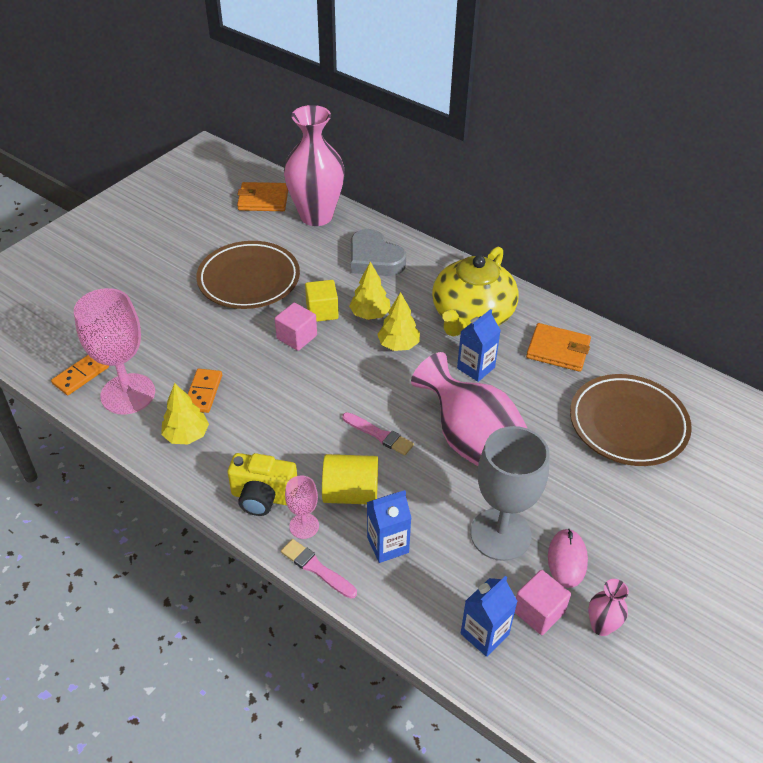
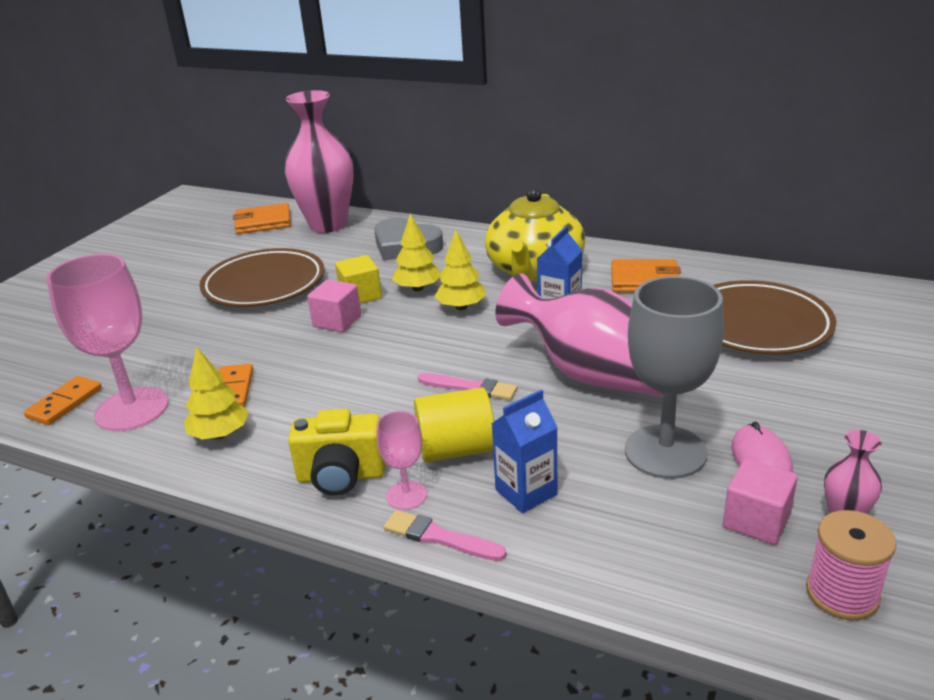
camera: 10 degrees left, 15 degrees down
blue carton [461,576,518,657] -> none
none -> pink spool [806,510,896,621]

